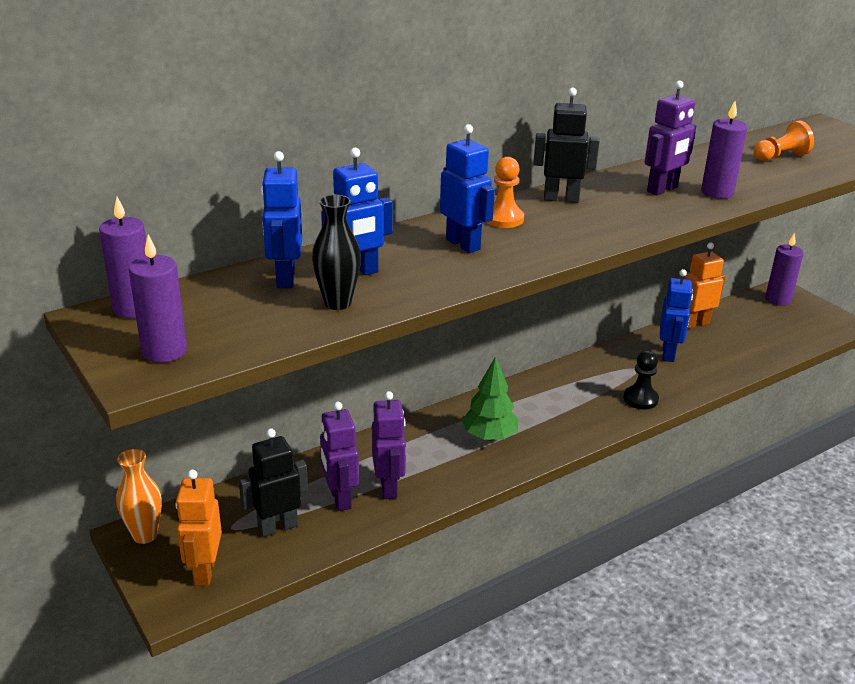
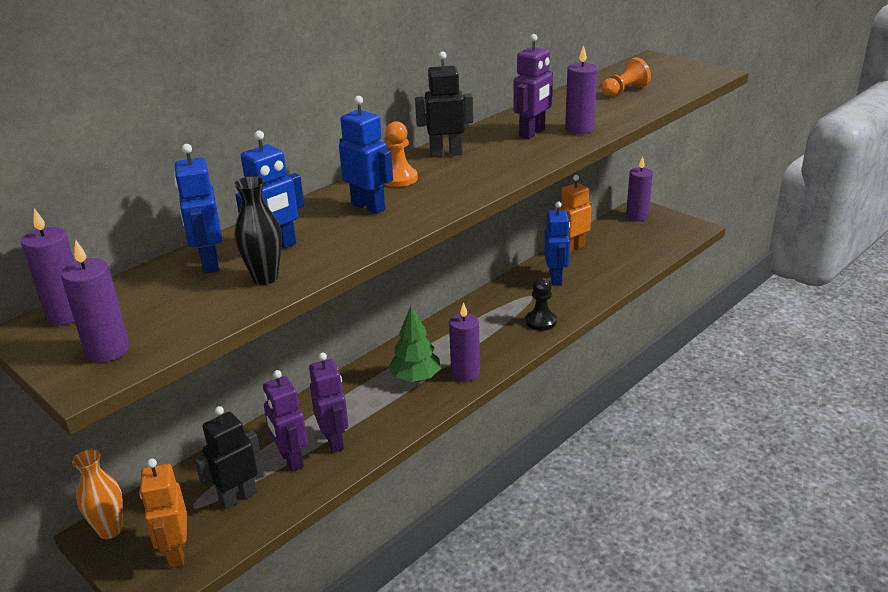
camera: 10 degrees left, 0 degrees up
none -> purple candle [449,302,480,382]

